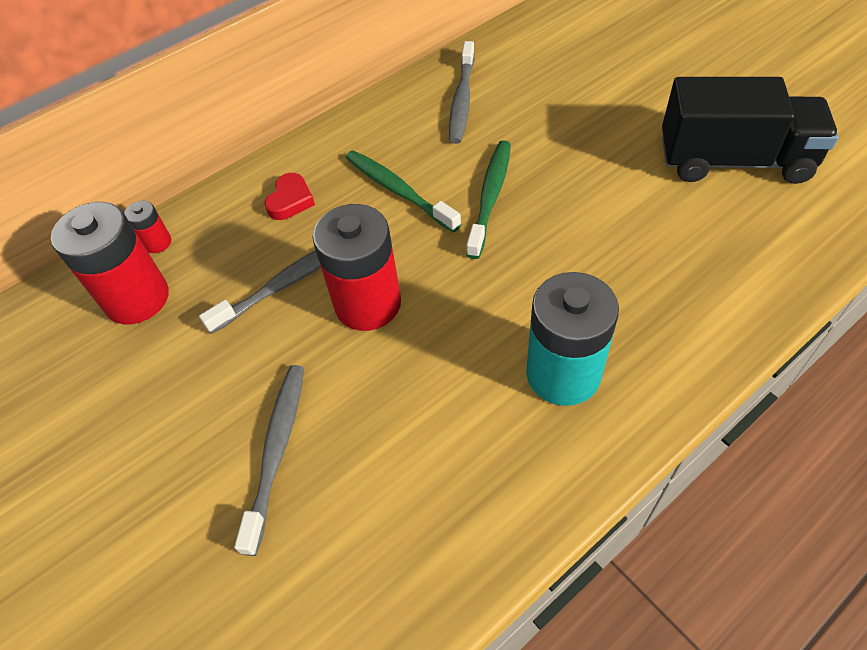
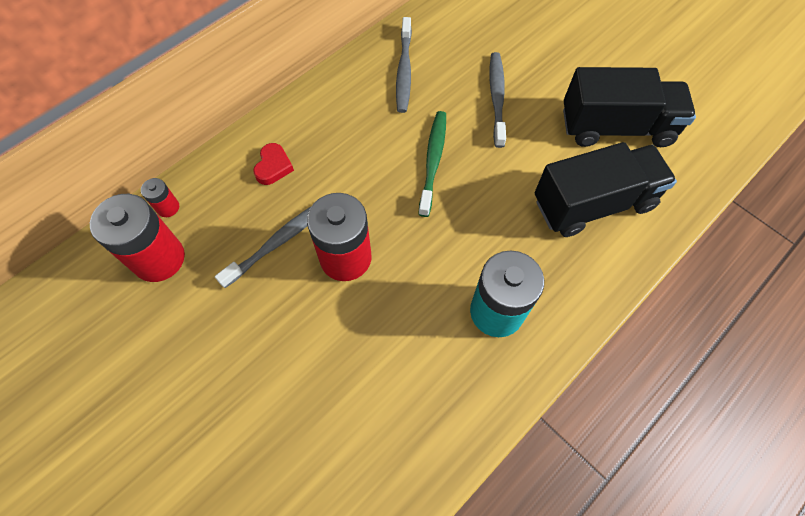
camera: 10 degrees left, 10 degrees up
grey toothbrush [234,365,304,556] -> grey toothbrush moved to [490,52,506,148]
green toothbrush [345,150,461,232] -> none
none -> black truck [535,142,677,237]

